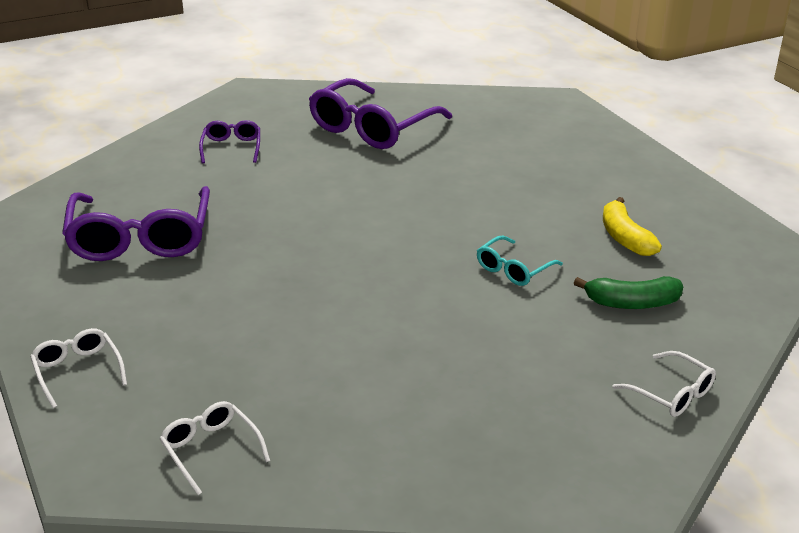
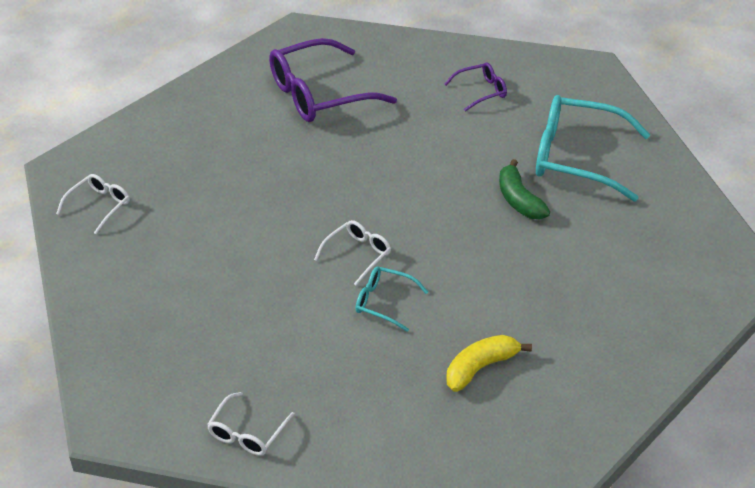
camera: 70 degrees right, 10 degrees up
white glasses [30,328,127,408] -> white glasses moved to [314,220,391,286]
purple glasses [309,78,452,149] -> turquoise glasses [536,95,650,202]
green banana [574,276,683,309] -> green banana moved to [499,159,550,219]

